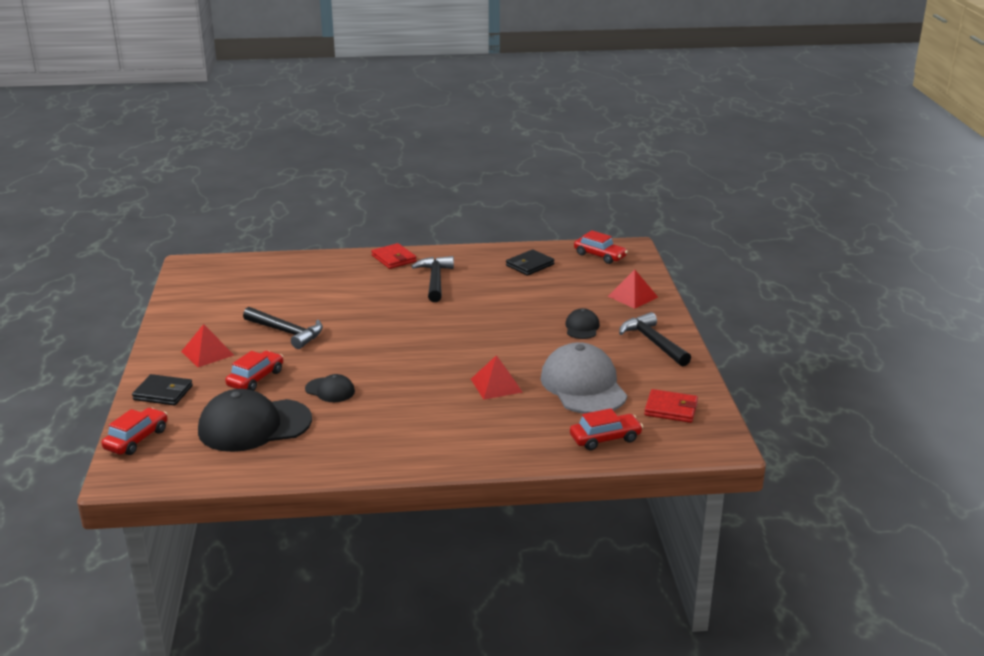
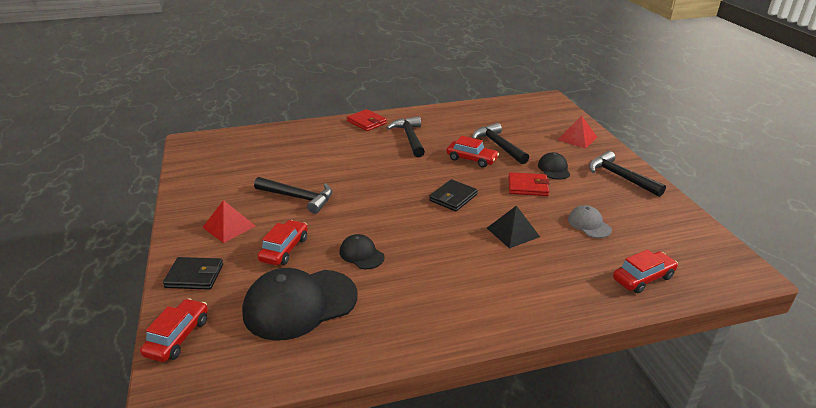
camera: 10 degrees left, 5 degrees up
black cap [305,374,355,402] -> black cap turned 150 degrees counterclockwise [340,234,385,269]
red pyramid [471,355,522,400] -> black pyramid [487,205,540,249]
black wallet [506,249,554,276] -> black wallet moved to [429,179,478,211]
grey cap [541,342,627,414] -> grey cap [568,205,612,238], size x0.49
red car [574,230,628,264] -> red car moved to [446,136,499,168]
red wallet [644,389,698,423] -> red wallet moved to [508,172,550,196]
none -> black hammer [472,123,529,164]

